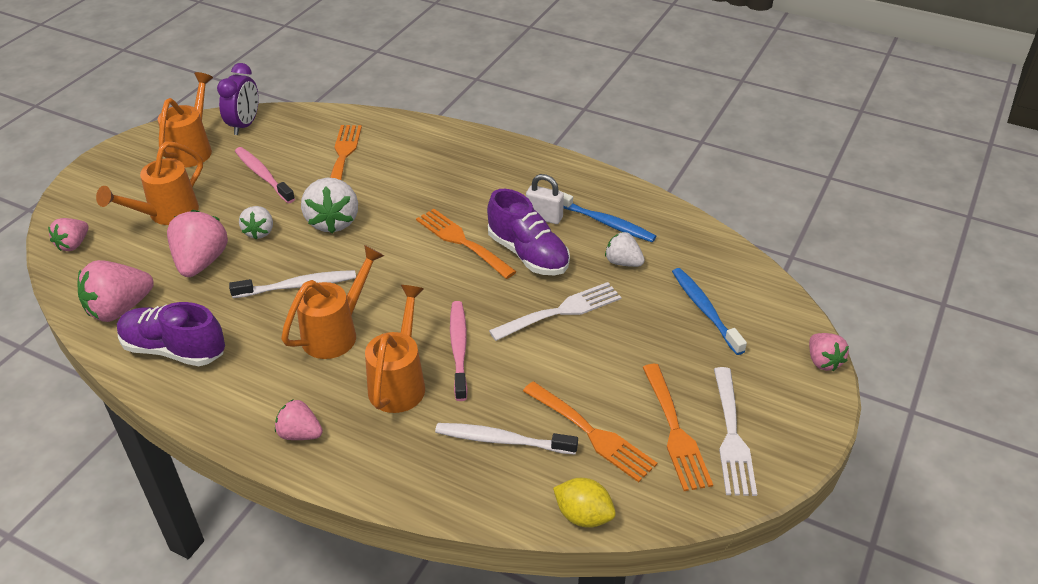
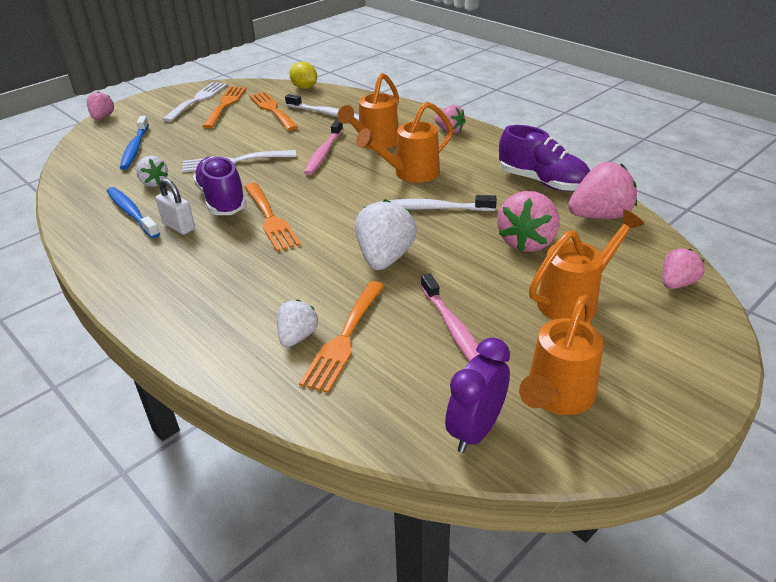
camera: 160 degrees left, 5 degrees down
white strawberry [239,206,273,239] -> white strawberry moved to [277,300,318,347]

